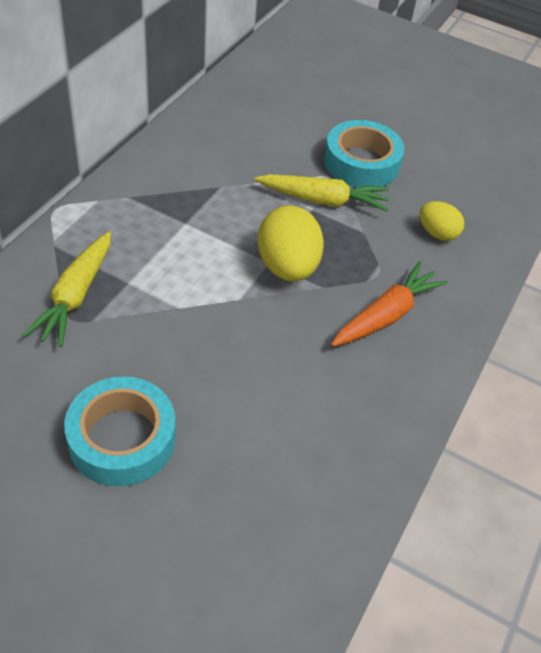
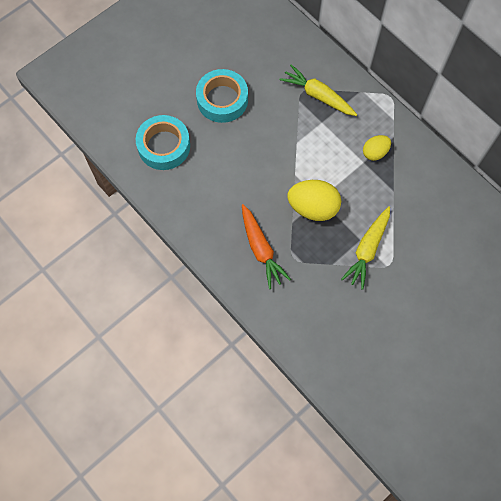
camera: 115 degrees right, 20 degrees up
turquoise tape [324,120,404,188] -> turquoise tape moved to [136,115,190,170]
yellow egg [419,201,464,241] -> yellow egg moved to [363,135,391,161]

